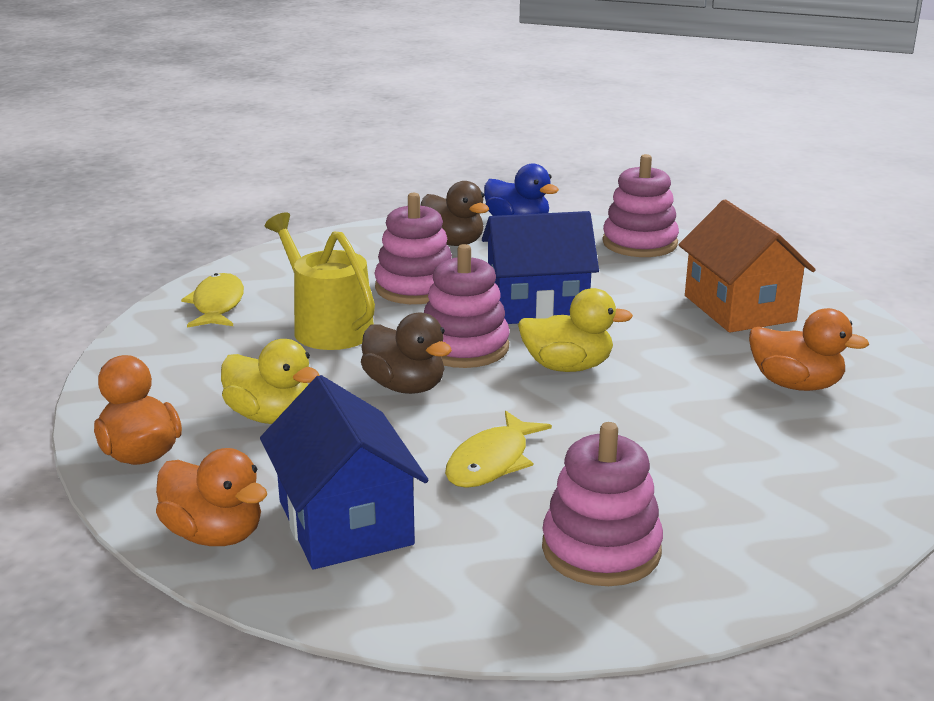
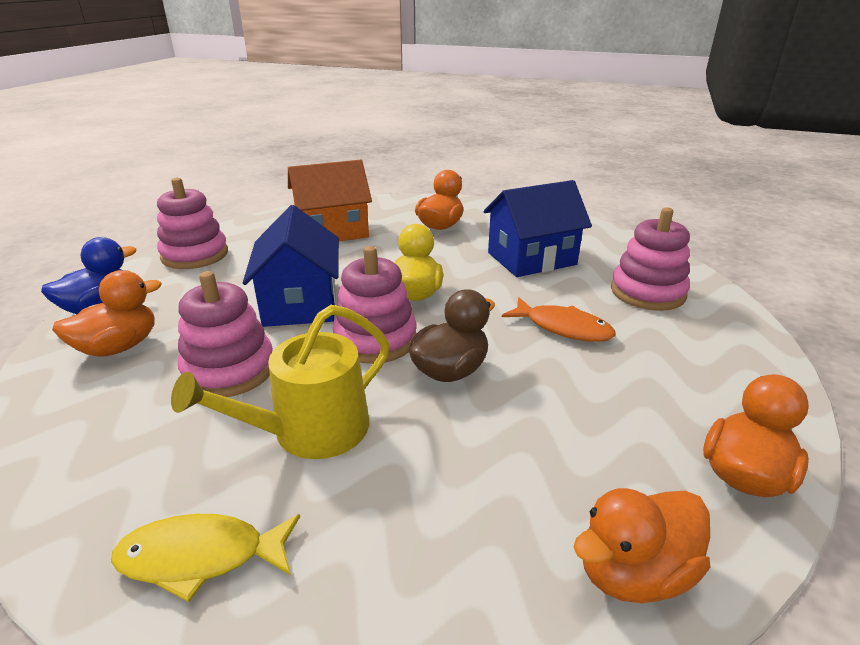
camera: 90 degrees left, 5 degrees up
yellow duck [221,339,320,424] -> none
blue house [260,375,428,569] -> blue house moved to [484,180,592,277]
brown duck [421,181,489,246] -> orange duck [52,270,162,356]
yellow fish [445,411,552,488] -> orange fish [502,297,616,342]

